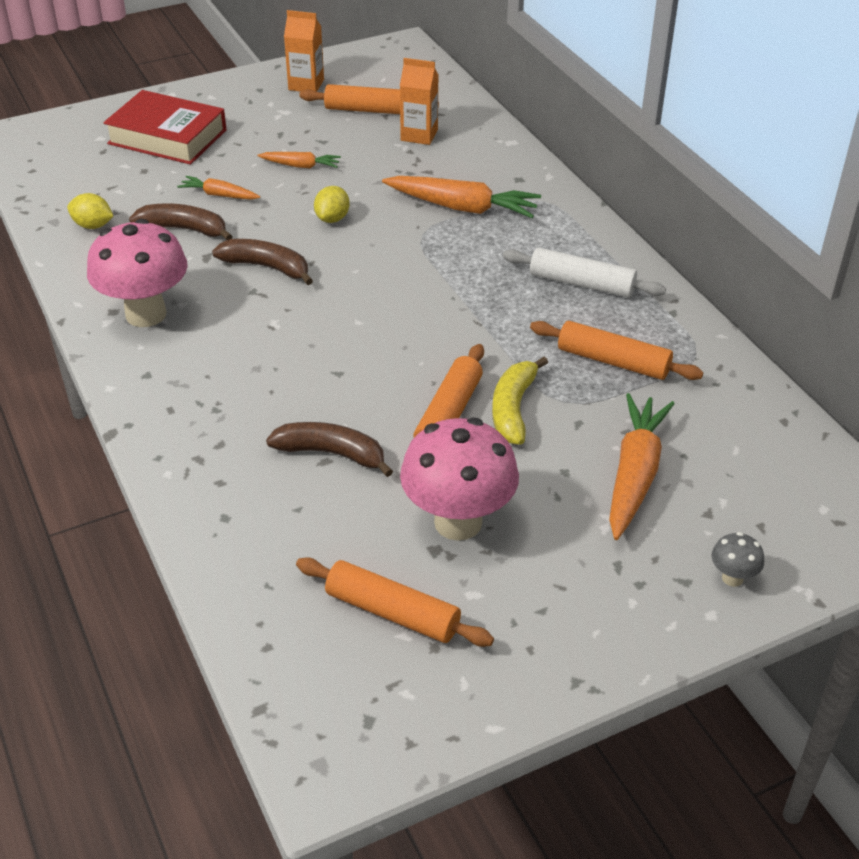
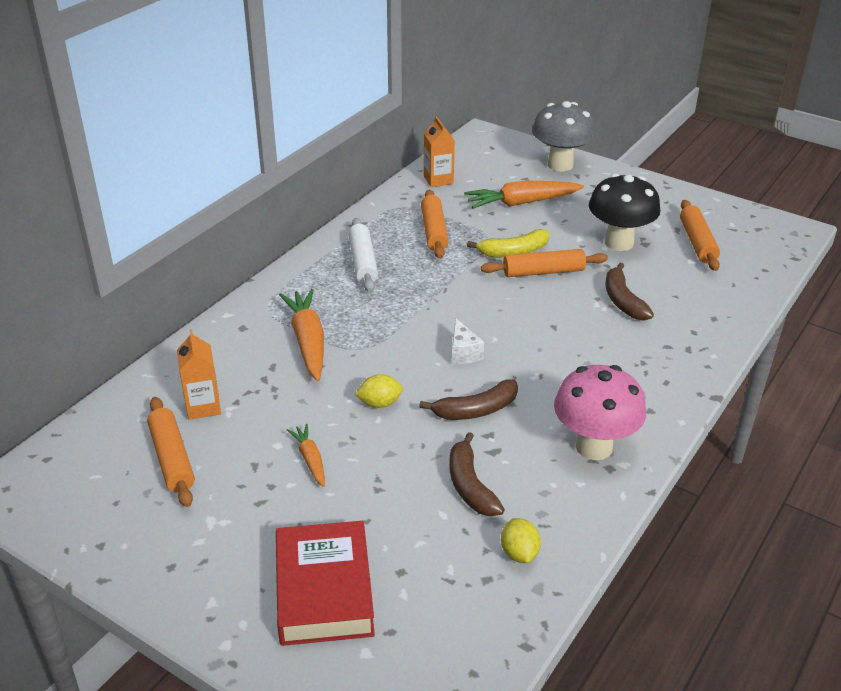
camera: 120 degrees left, 5 degrees down
orange carrot [177,176,260,200] -> none
brown banana [212,239,313,285] -> brown banana turned 105 degrees counterclockwise [419,379,518,420]
orange carton [284,10,324,92] -> orange carton moved to [424,116,455,187]
pink mushroom [400,417,519,541] -> black mushroom [589,174,660,251]
grey mushroom [711,532,764,587] -> grey mushroom [532,101,596,171], size x2.32
none -> white cheese [452,319,484,364]

